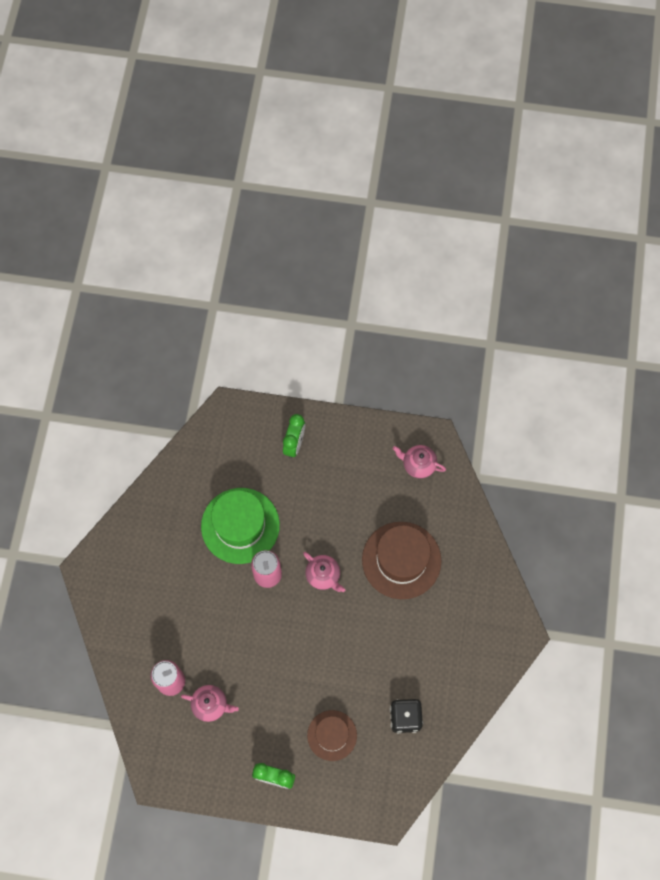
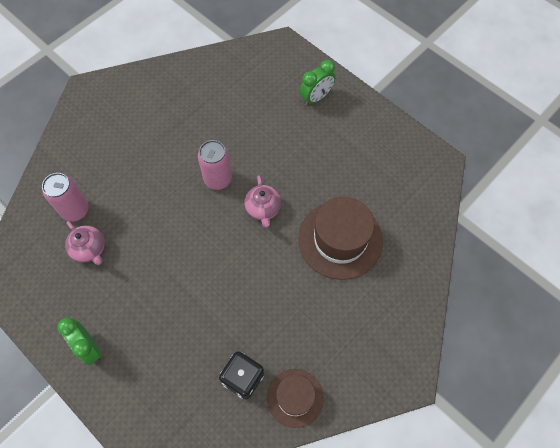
camera: 35 degrees right, 5 degrees down
green hat [201,488,280,564] -> none
brown hat [307,710,357,761] -> brown hat moved to [267,369,324,428]
pink teapot [393,445,446,478] -> none

